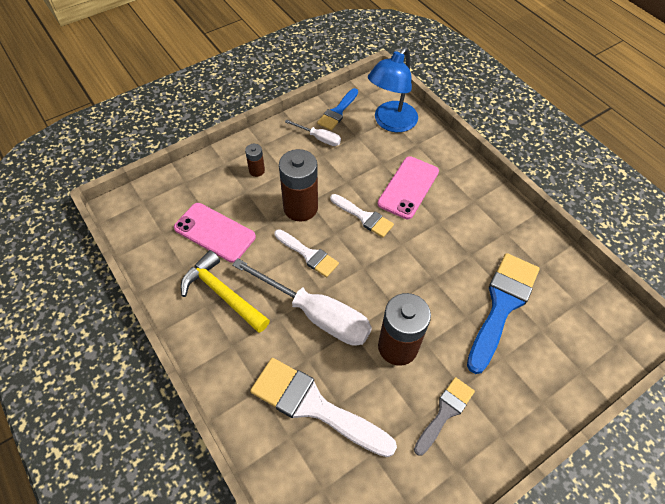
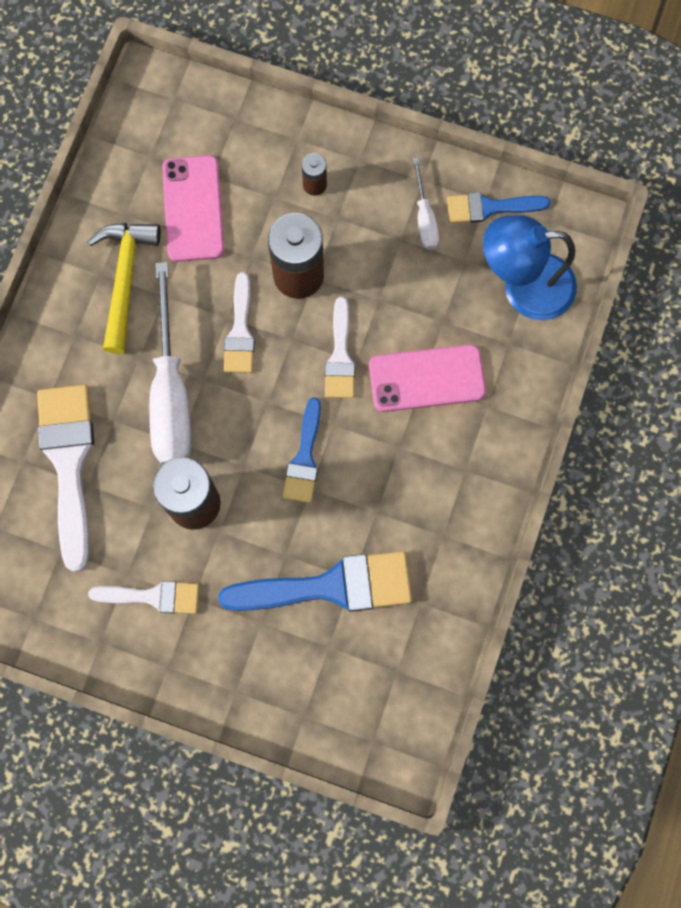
camera: 55 degrees right, 20 degrees up
grey brush [414,377,475,456] -> white brush [88,581,199,614]
none -> blue brush [282,397,321,503]

